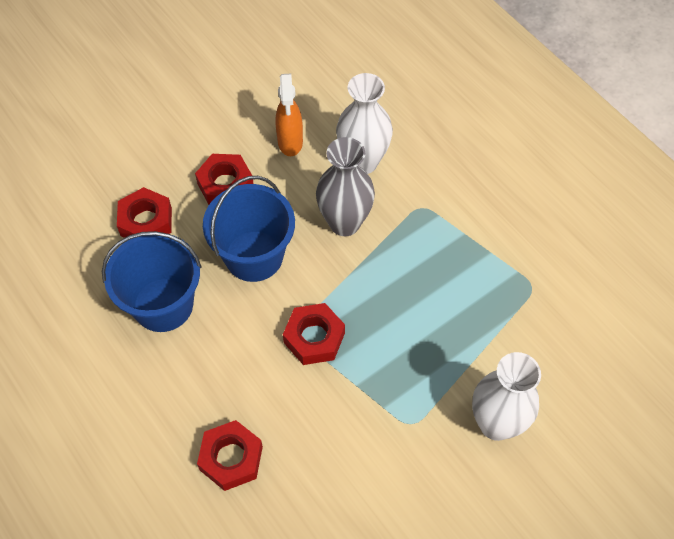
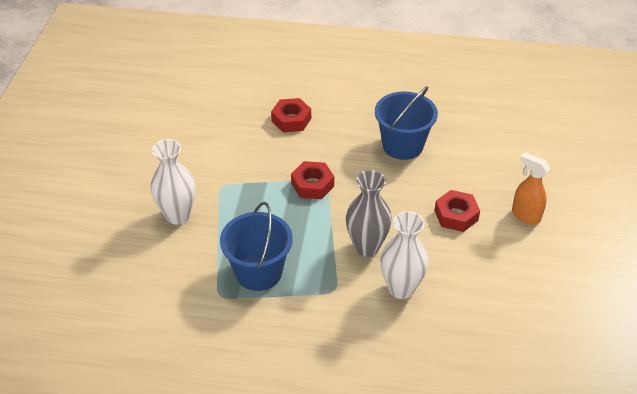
camera: 135 degrees right, 15 degrees down
red nut [117,187,172,238] -> none
blue bucket [203,176,295,282] -> blue bucket moved to [220,202,293,291]
orange spray bottle [276,74,303,156] -> orange spray bottle moved to [512,152,551,224]

